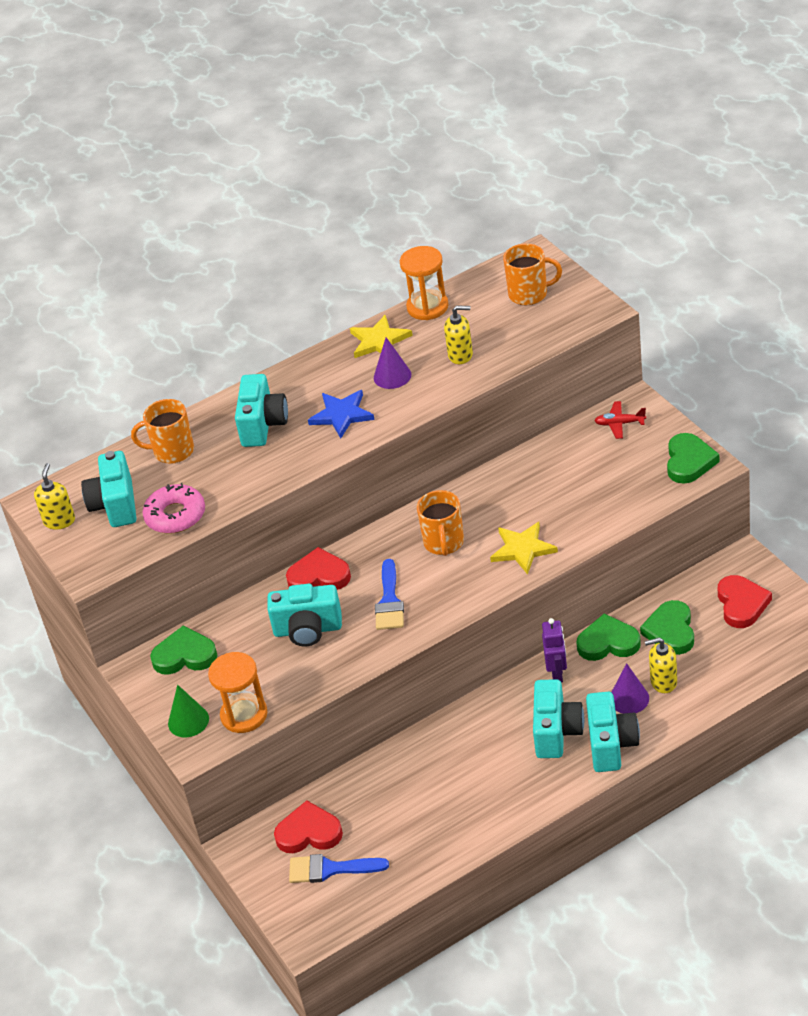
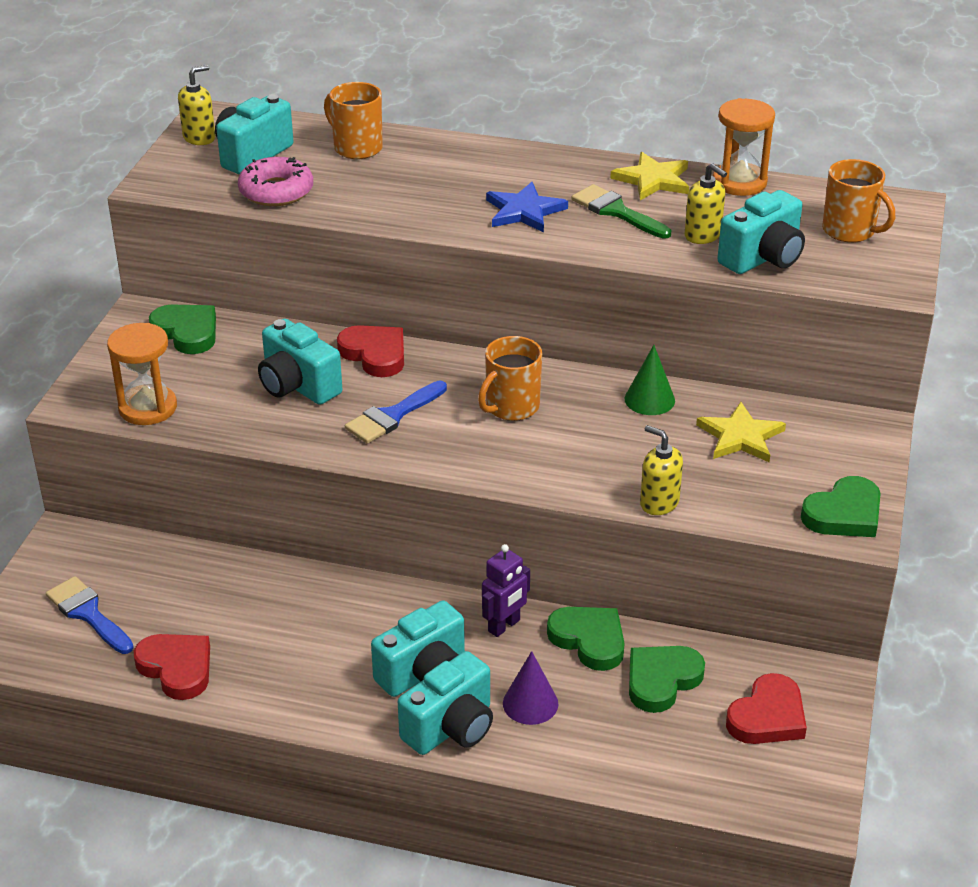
camera: 40 degrees right, 5 degrees down
green cone [168,685,209,737] -> green cone moved to [625,345,675,415]
turquoise camera [235,374,288,447] -> turquoise camera moved to [717,190,805,274]
red heart [274,800,343,853] -> red heart moved to [134,634,210,700]
purple cone [374,337,411,389] -> green brush [572,184,671,239]
yellow star [490,522,558,575] -> yellow star moved to [696,402,786,462]
red plane [594,401,646,439] -> none
yellow soap dispenser [645,638,677,693] -> yellow soap dispenser moved to [640,425,683,515]

